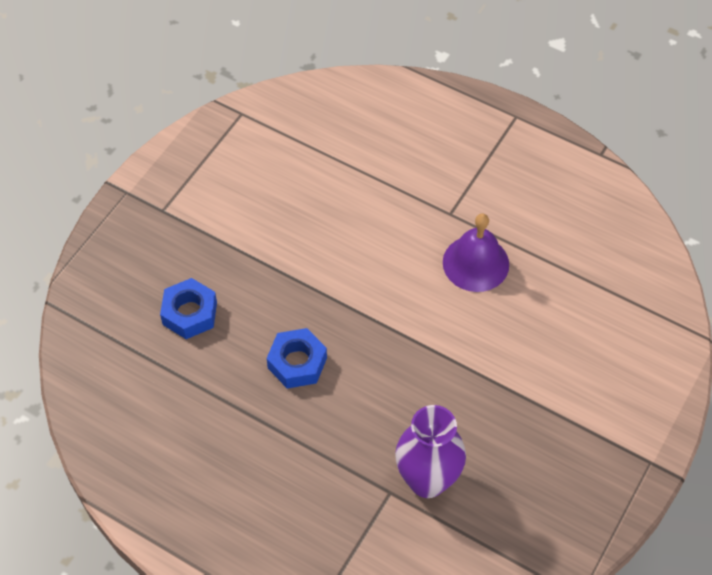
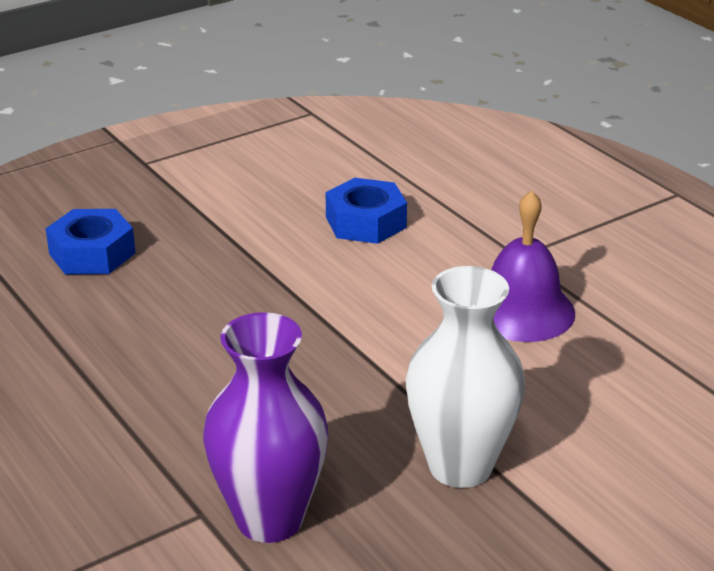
camera: 25 degrees right, 25 degrees down
blue nut [267,328,327,388] -> blue nut moved to [326,178,407,244]
none -> white vase [405,266,525,488]

